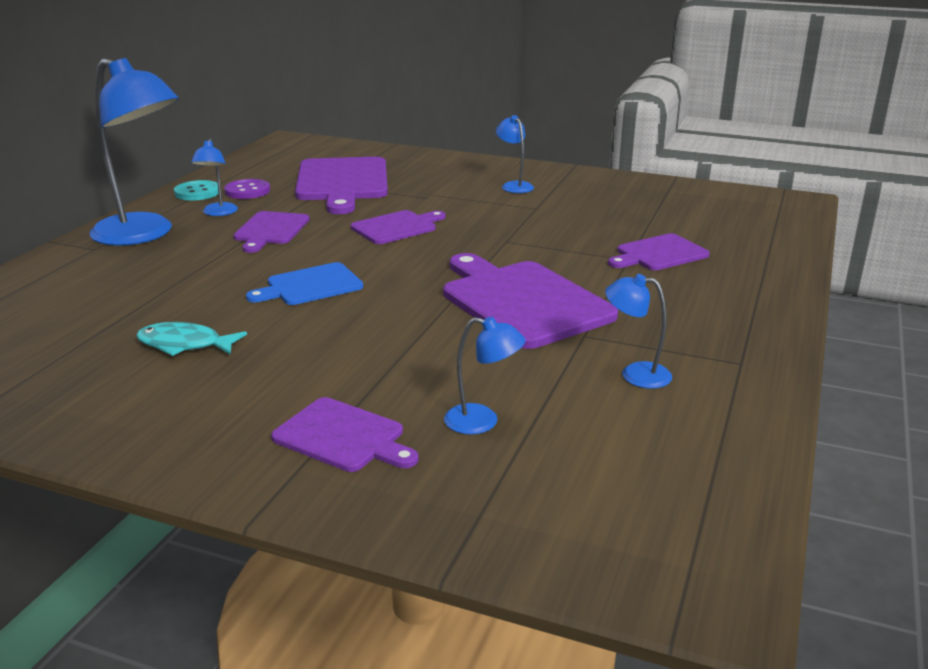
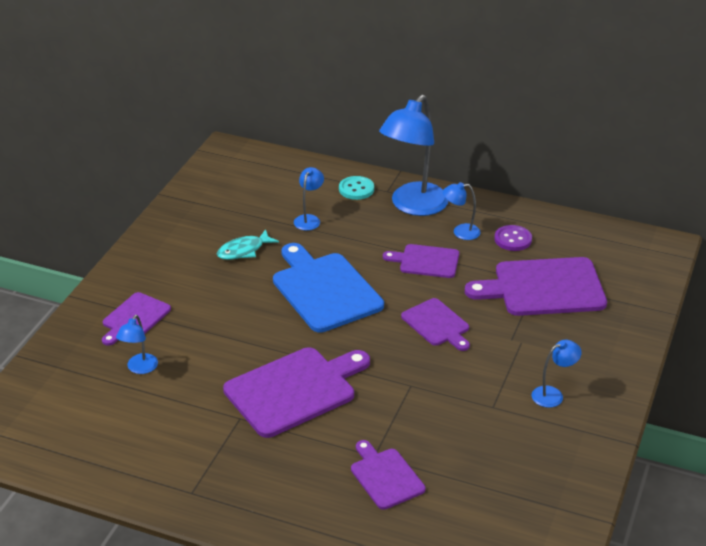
camera: 90 degrees right, 10 degrees up
turquoise fish [136,322,247,356] -> turquoise fish turned 135 degrees counterclockwise [217,229,279,260]
turquoise button [174,180,218,200] -> turquoise button moved to [339,176,374,200]
blue cutting board [246,262,363,305] -> blue cutting board [273,243,384,333], size x1.77
blue lamp [605,274,672,389] -> blue lamp moved to [294,167,324,231]

